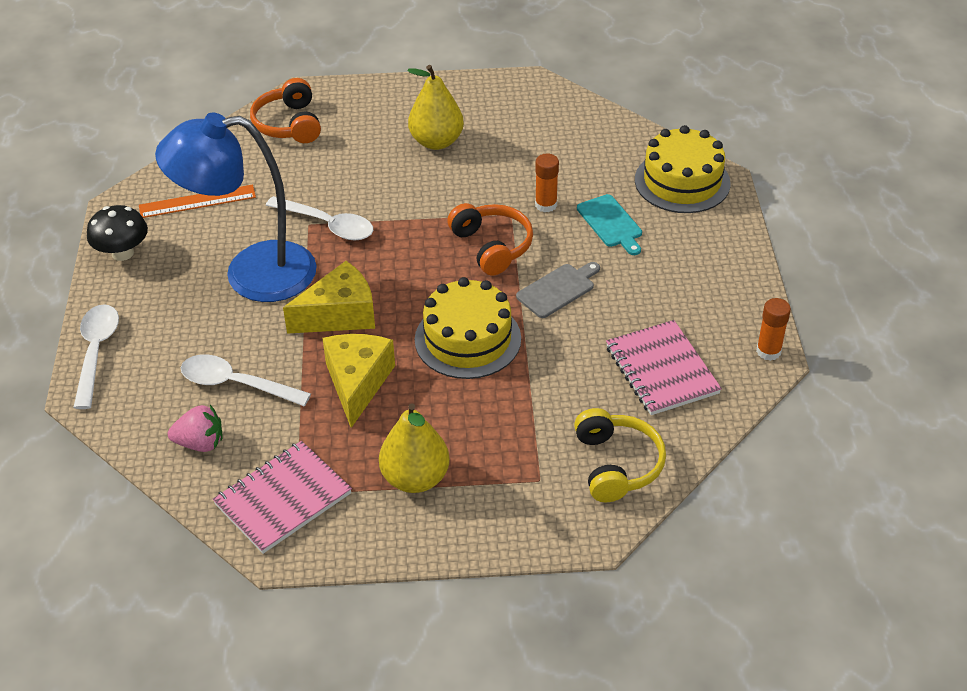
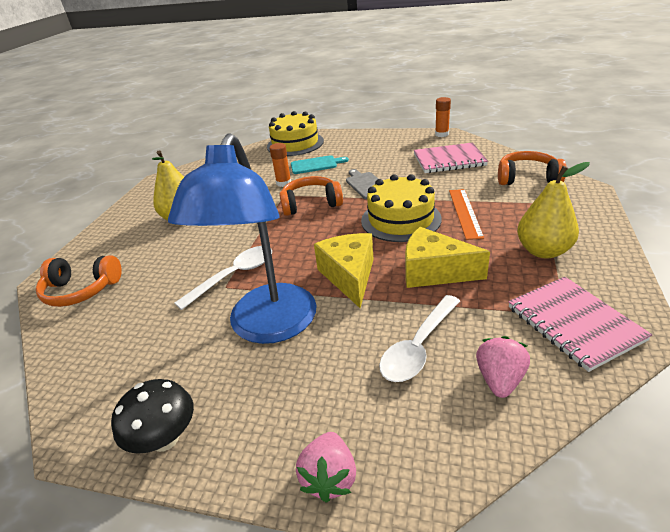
camera: 70 degrees left, 10 degrees down
white spoon [73,304,119,409] -> pink strawberry [296,432,356,503]
orange ruler [139,185,256,218] -> orange ruler moved to [449,189,484,240]
yellow headphones [574,408,666,502] -> orange headphones [498,151,566,185]

